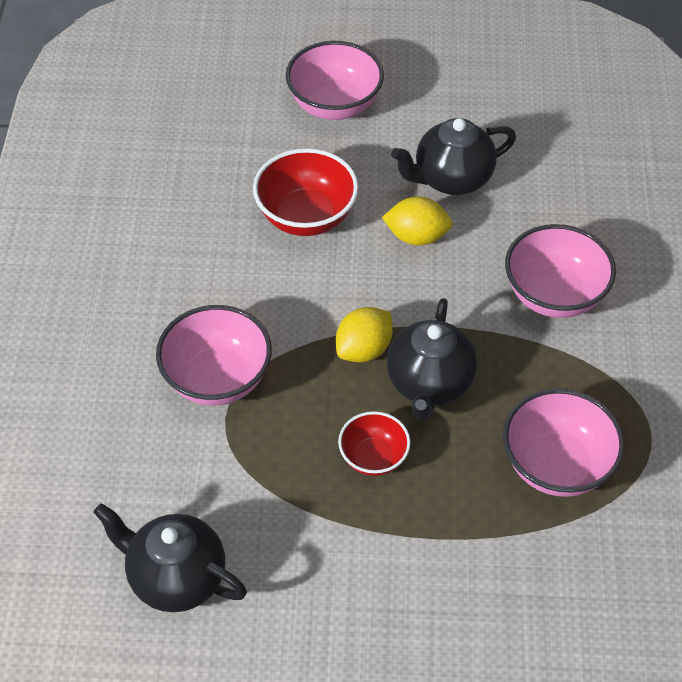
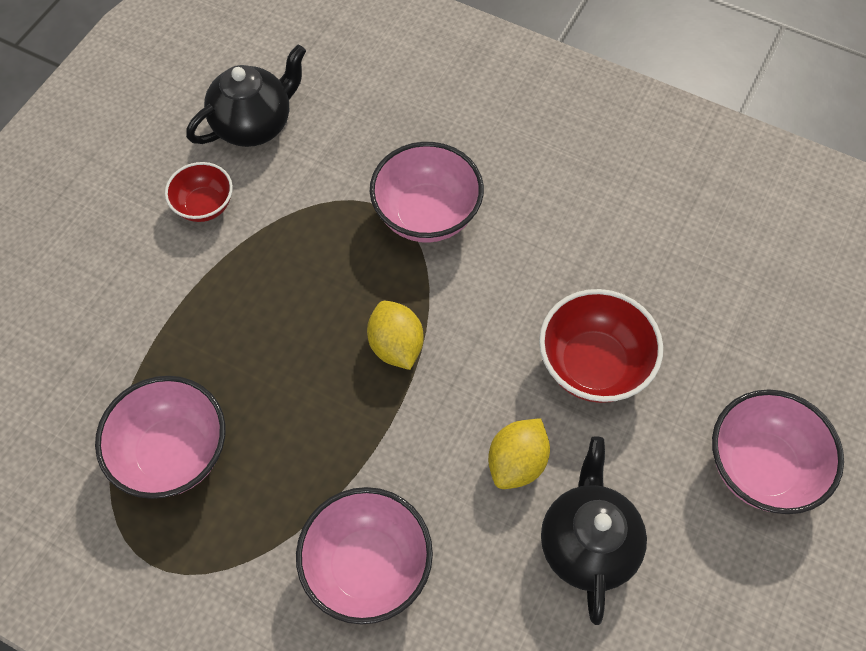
camera: 115 degrees right, 10 degrees up
red bowl [338,411,411,476] -> red bowl moved to [165,162,233,222]
black teapot [387,298,477,420] -> none

